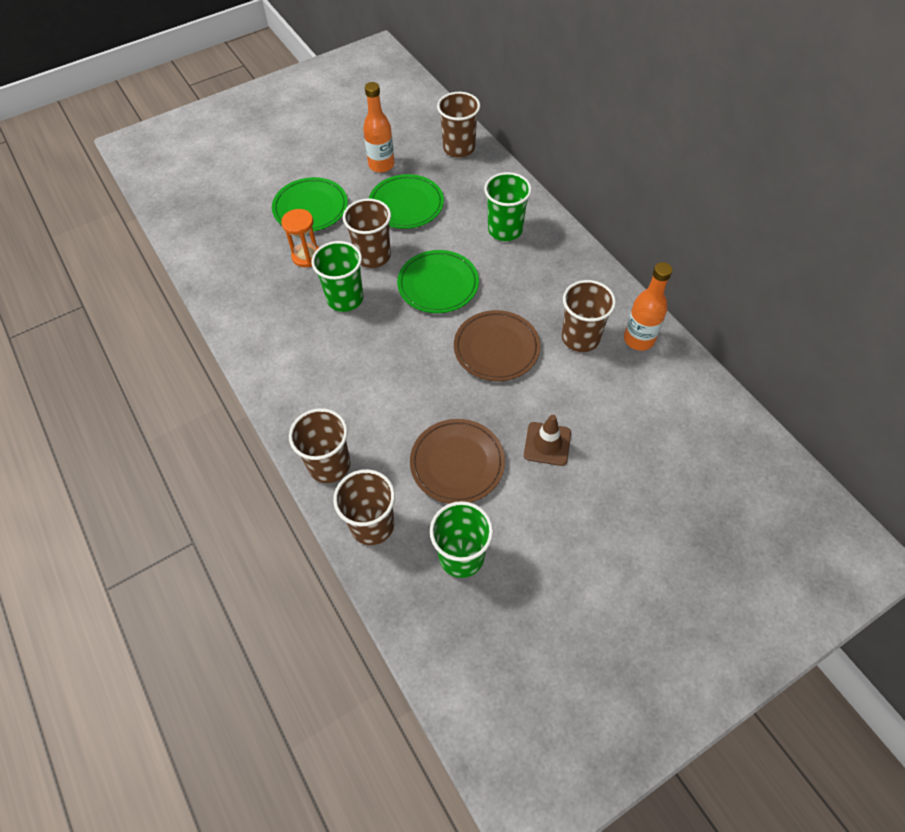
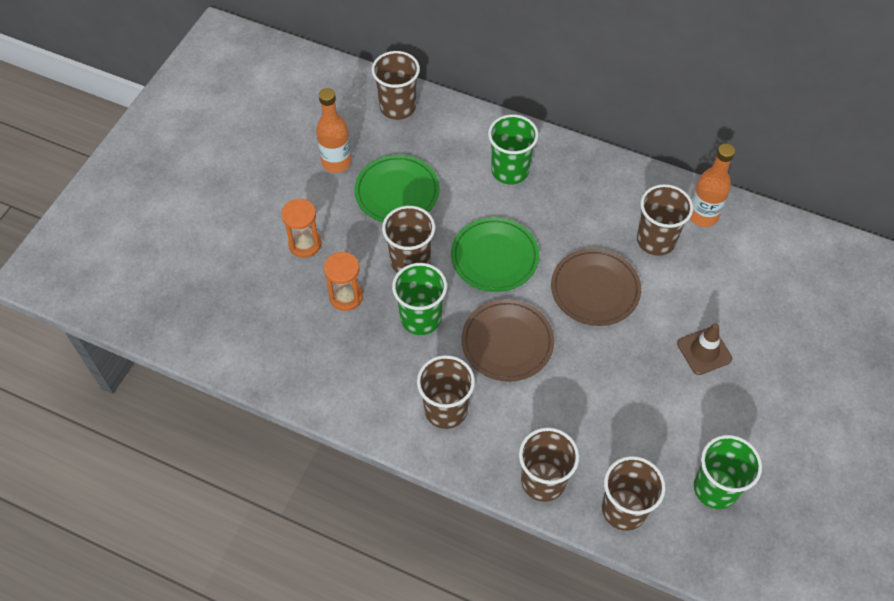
camera: 35 degrees left, 0 degrees up
green plate [272,177,348,231] -> orange hourglass [281,199,321,258]
brown plate [410,419,505,504] -> brown plate moved to [461,299,554,382]
none -> brown cup [417,355,475,429]

